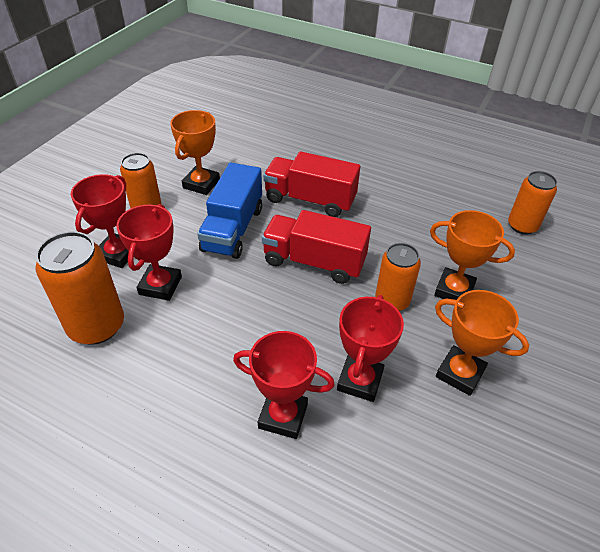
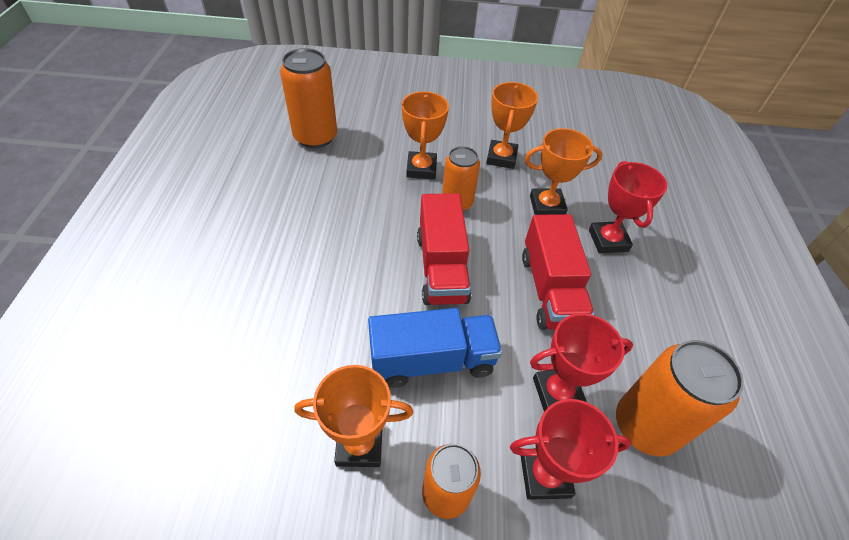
camera: 115 degrees left, 5 degrees up
red truck [263,151,360,217] -> red truck moved to [522,214,594,330]
red trophy [337,295,404,402] -> orange trophy [525,128,602,215]
orange can [508,171,557,234] -> orange can [280,48,337,148], size x1.52

